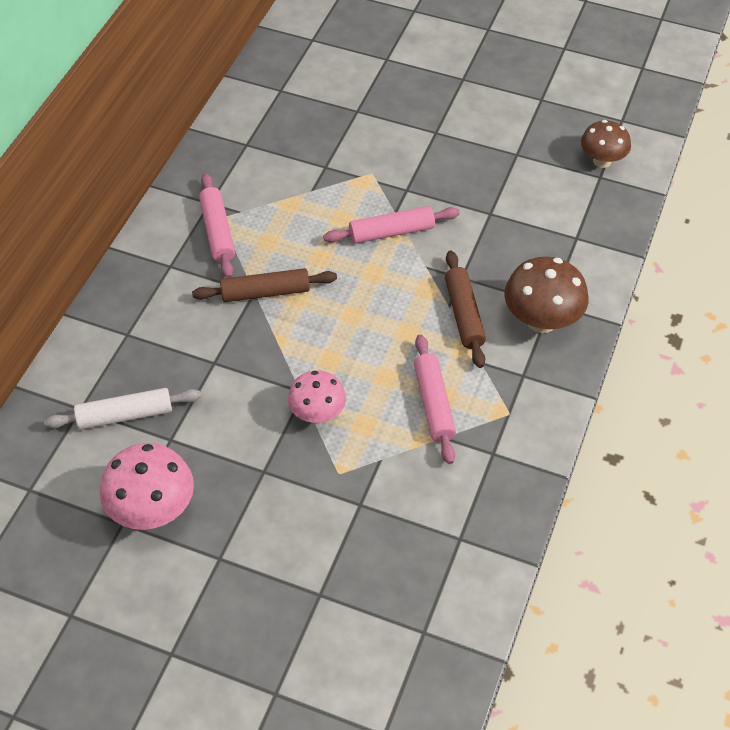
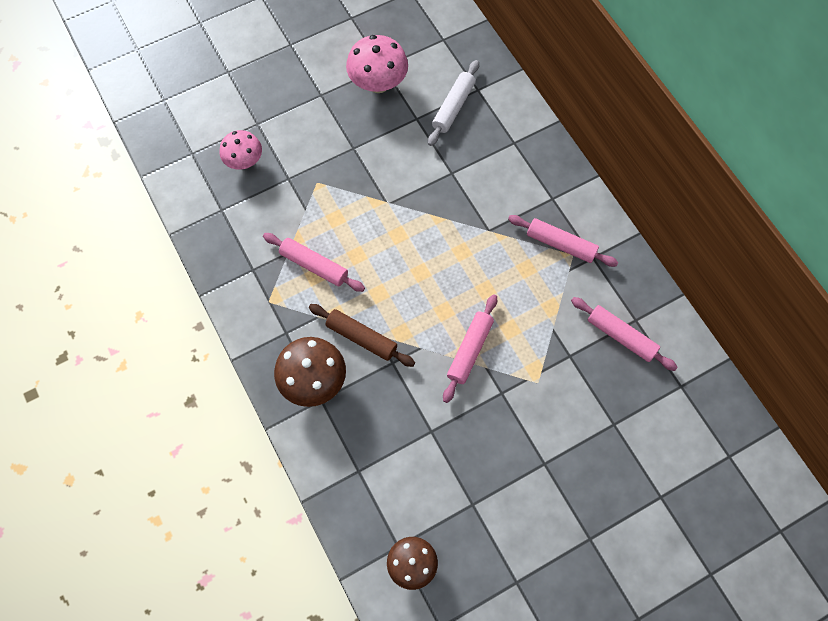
camera: 130 degrees right, 15 degrees up
brown rolling pin [192,268,337,302] -> none
pink mushroom [288,371,346,423] -> pink mushroom moved to [219,130,262,170]
none -> pink rolling pin [571,297,678,371]

